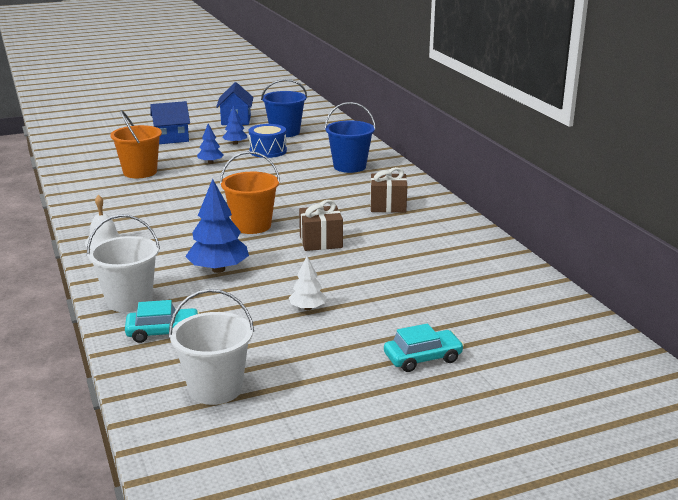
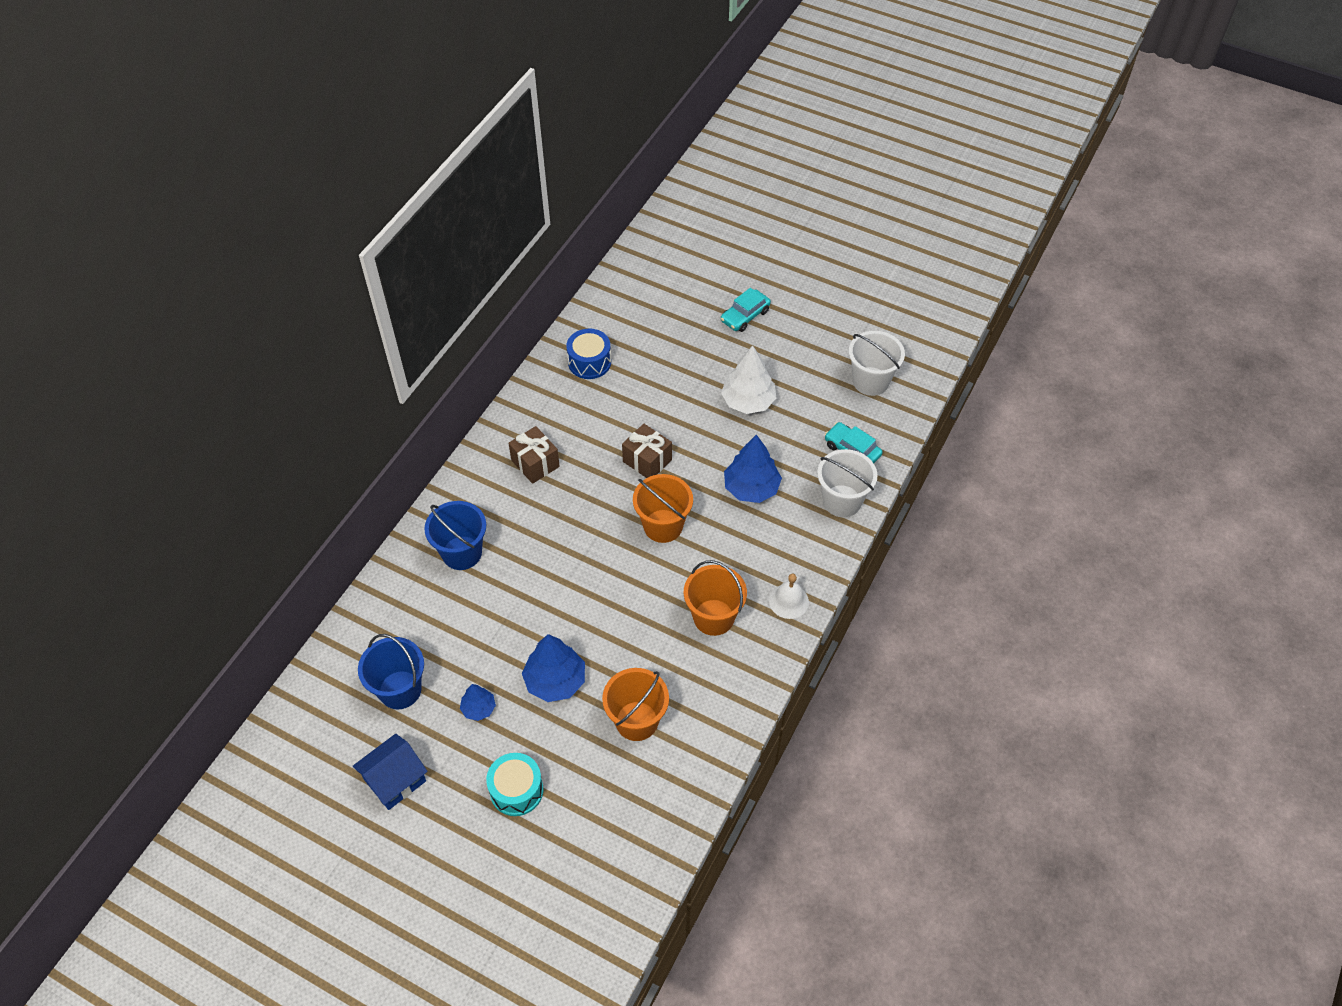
camera: 130 degrees left, 30 degrees up
blue house [150,101,190,144] -> turquoise drum [486,753,543,816]
blue tree [197,124,224,164] -> blue tree [522,634,585,702], size x1.80
blue drum [249,124,287,158] -> blue drum moved to [566,329,611,379]
white tree [289,256,326,310] -> white tree [721,346,776,414], size x1.80
turquoise car [384,323,464,372] -> turquoise car turned 75 degrees counterclockwise [721,288,771,332]
none -> orange bucket [684,560,747,636]

